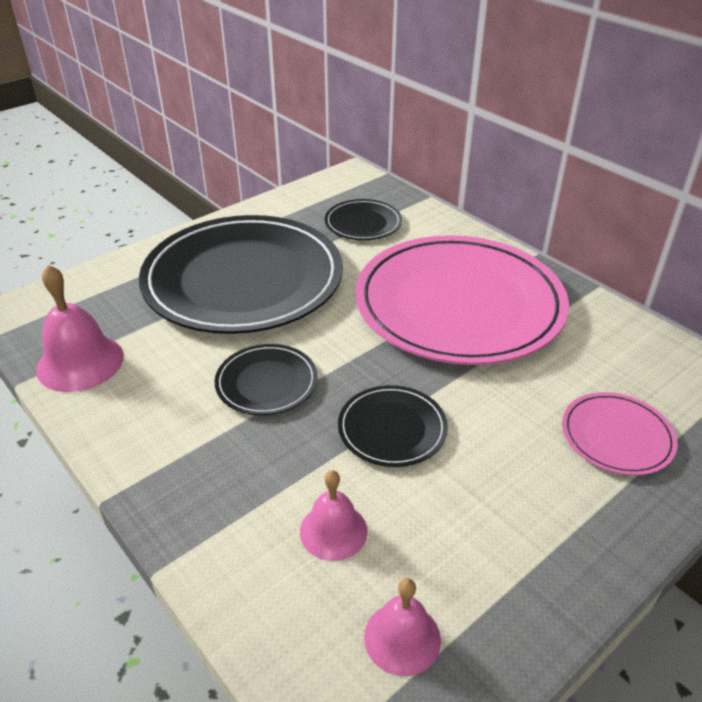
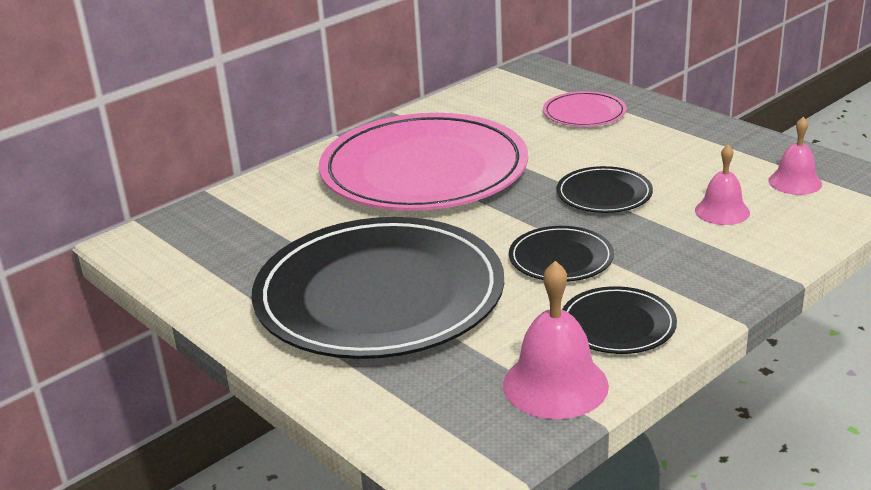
camera: 90 degrees left, 10 degrees down
black plate [325,199,402,240] -> black plate moved to [562,286,677,354]

